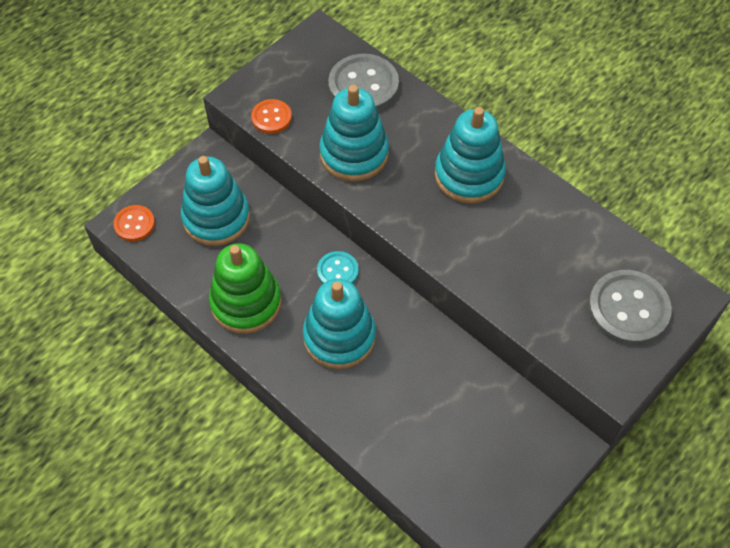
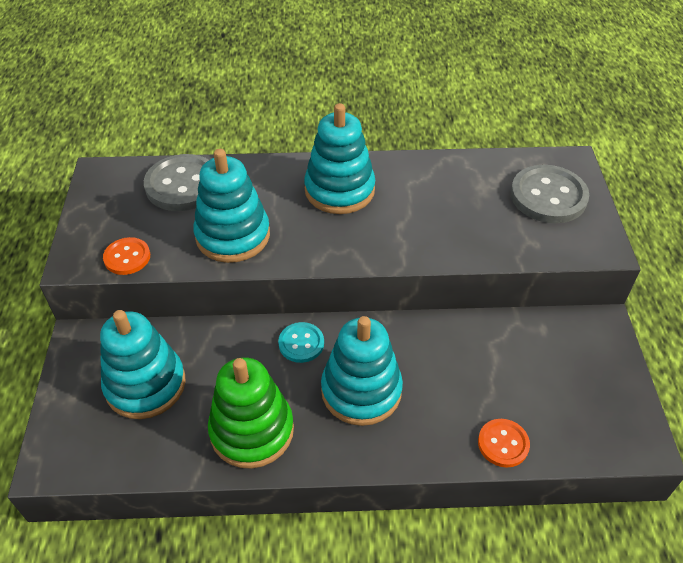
camera: 45 degrees left, 10 degrees down
orange button [113,205,155,242] -> orange button moved to [478,419,530,468]

